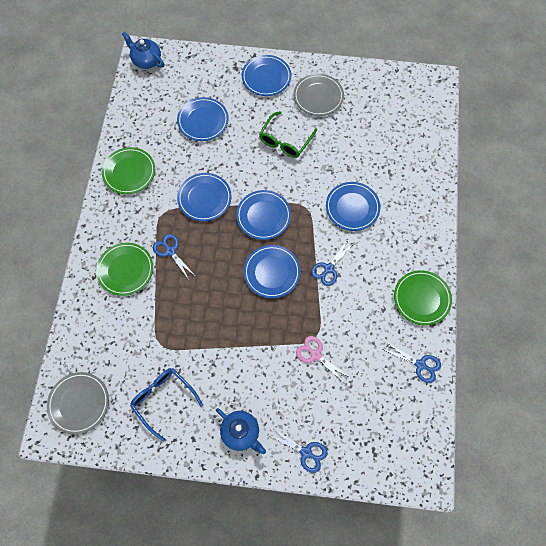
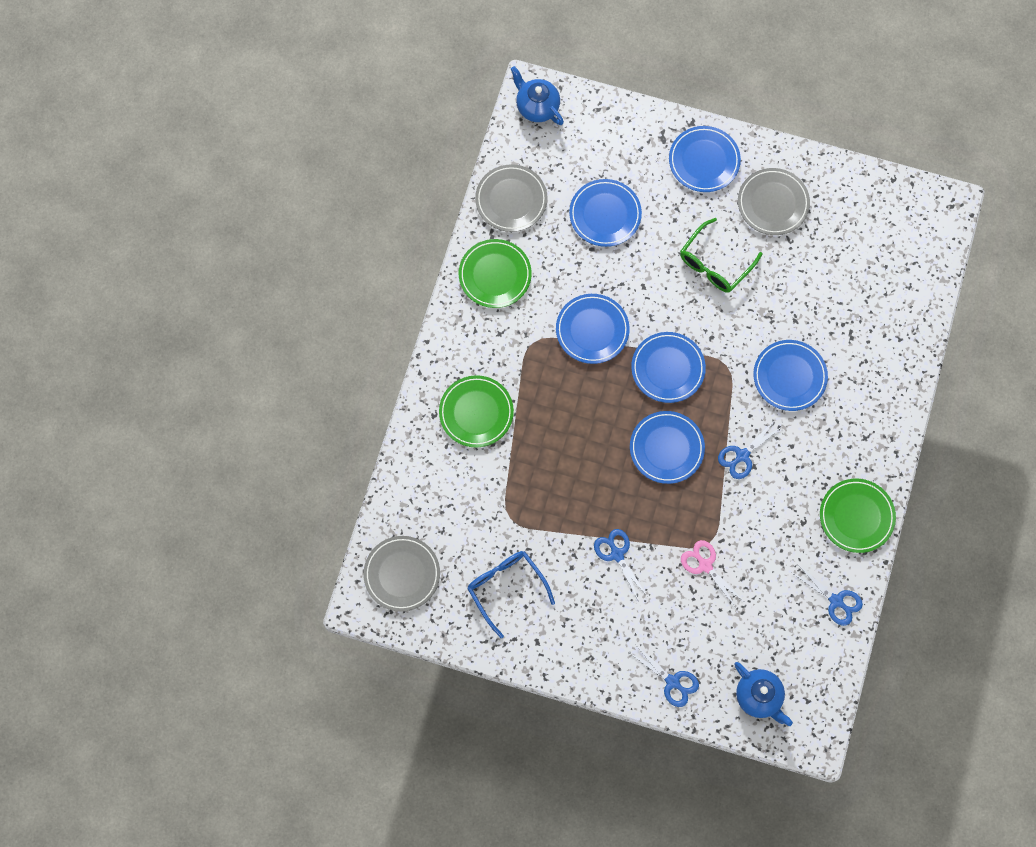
camera: 10 degrees right, 5 degrees up
blue scissors [153,234,195,280] -> blue scissors moved to [594,529,648,602]
blue teapot [216,408,266,454] -> blue teapot moved to [734,662,793,726]
none -> grey plate [475,164,548,232]

